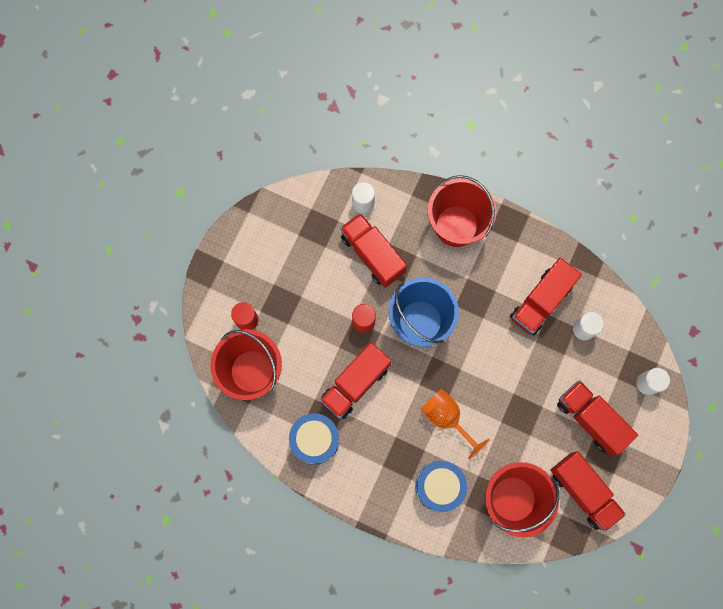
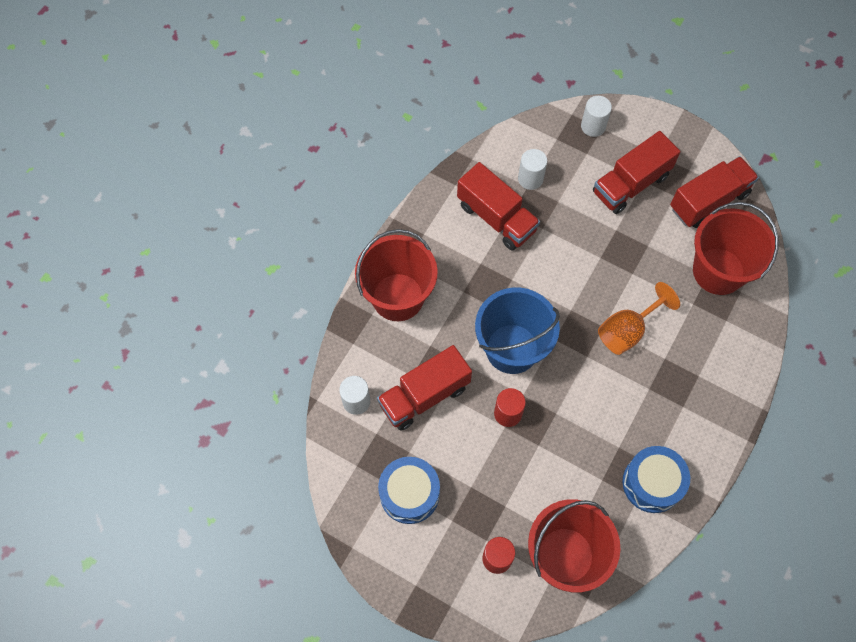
camera: 85 degrees left, 10 degrees down
red truck [320,342,391,419] -> none
blue drum [415,461,467,512] -> blue drum moved to [378,457,440,524]

